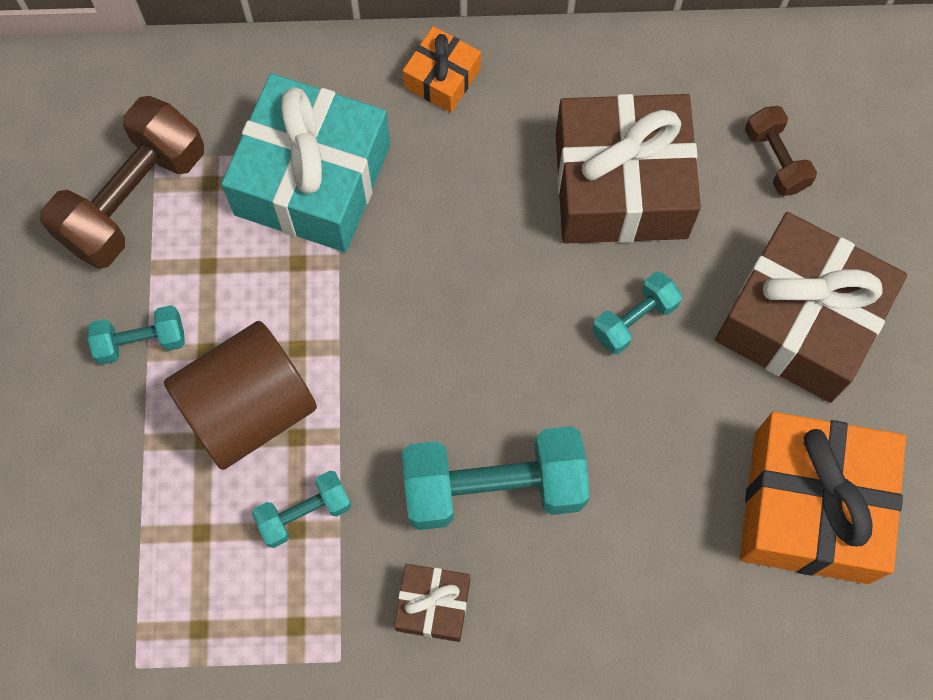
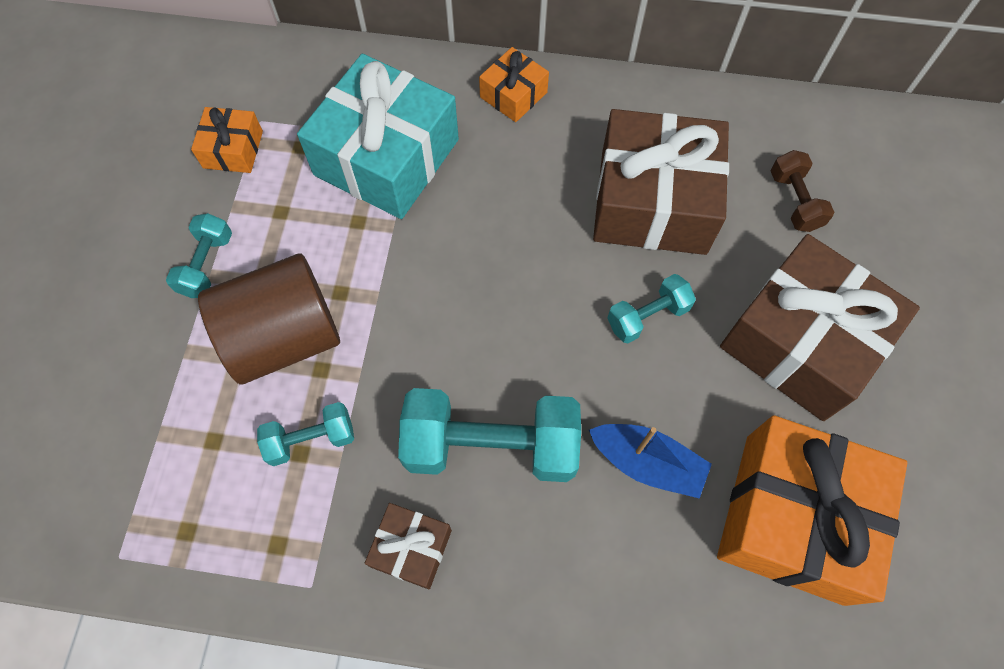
camera: 10 degrees right, 5 degrees down
brown dumbbell [40,96,204,269] -> orange gift [191,107,263,173]
turquoise dumbbell [88,305,185,365] -> turquoise dumbbell turned 75 degrees counterclockwise [166,213,232,298]
none -> blue boat [589,424,712,499]

